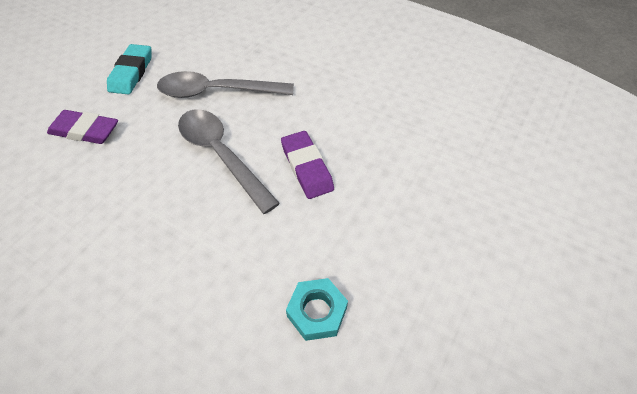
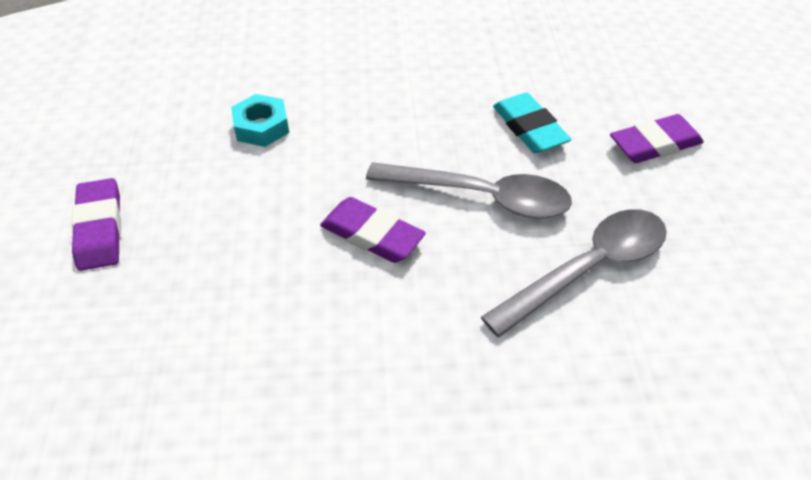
camera: 145 degrees right, 5 degrees down
turquoise eraser [107,44,152,95] -> turquoise eraser moved to [493,93,571,153]
none -> purple eraser [71,178,121,271]

